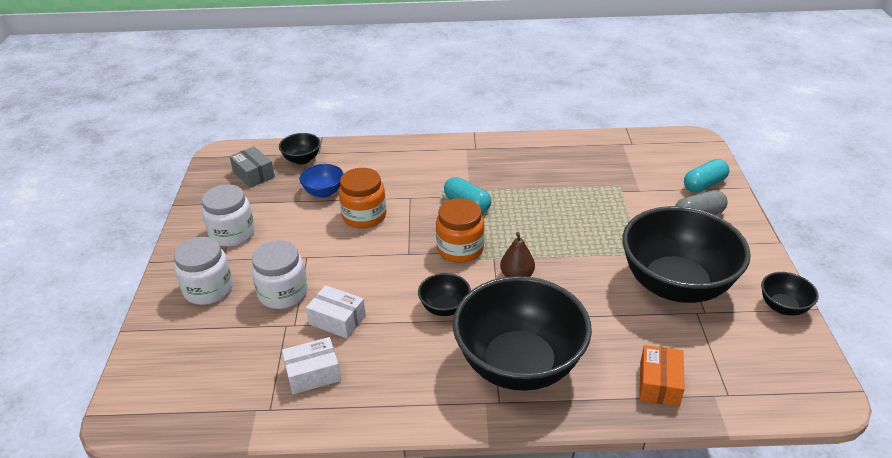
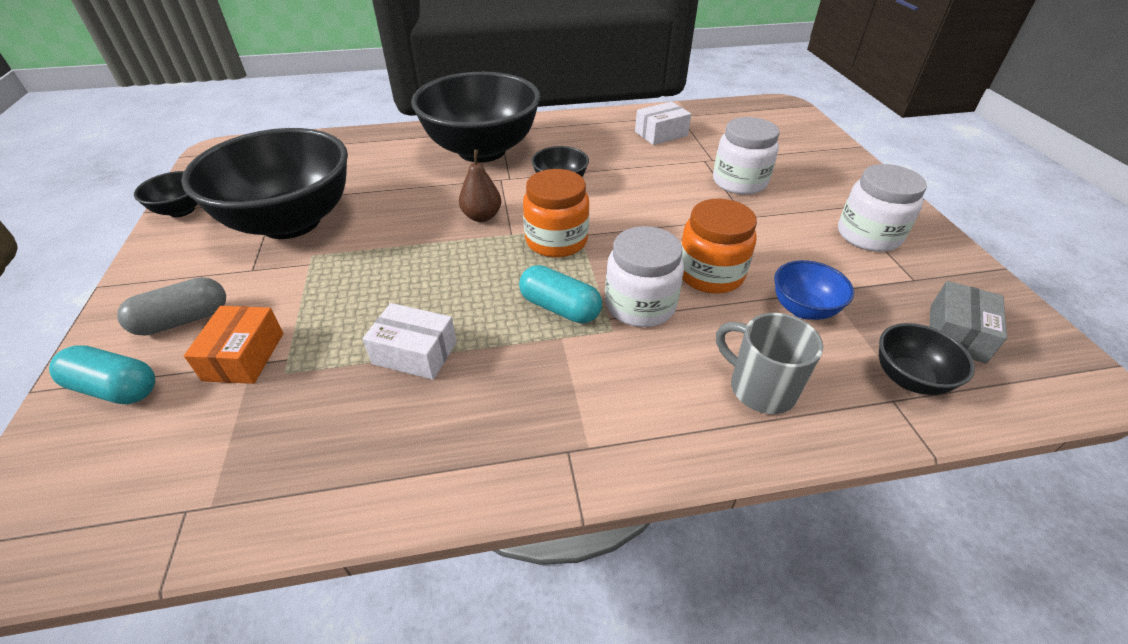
camera: 170 degrees right, 5 degrees up
white jar [174,237,233,305] -> white jar moved to [605,226,684,327]
grey box [229,146,275,188] -> grey box turned 75 degrees clockwise [929,281,1007,364]
white box [306,285,366,339] -> white box moved to [363,303,457,380]
orange box [639,345,685,407] -> orange box moved to [184,306,284,384]
turquoise capsule [684,159,729,193] -> turquoise capsule turned 60 degrees clockwise [49,345,155,404]
none -> grey mug [716,313,823,414]

